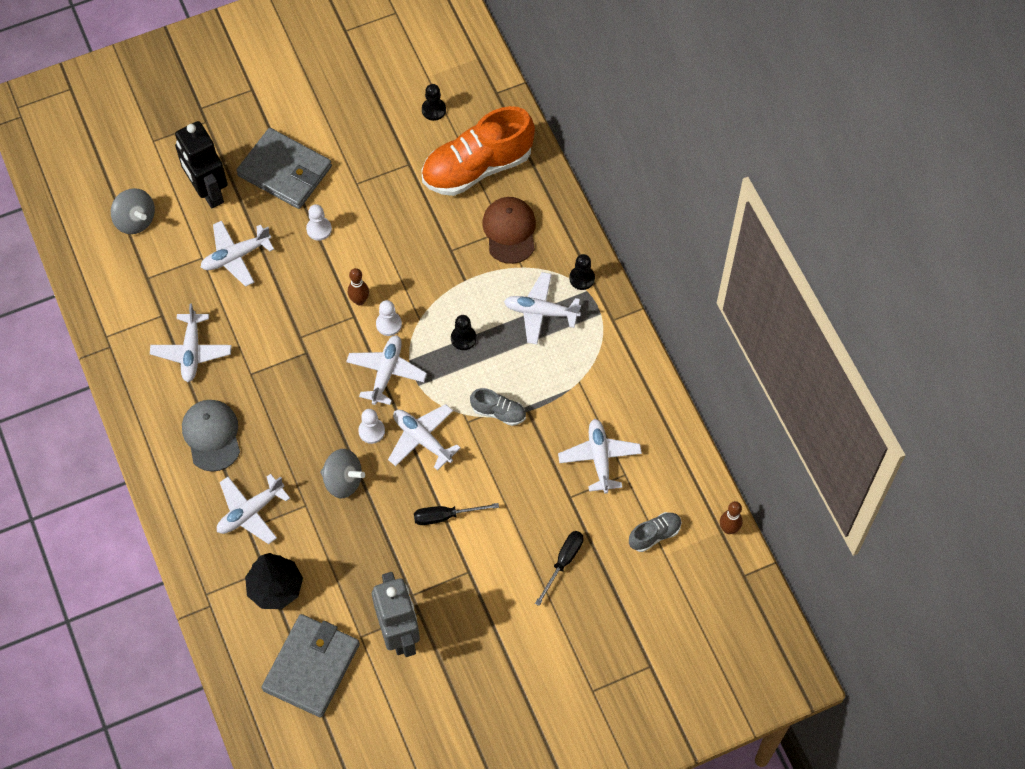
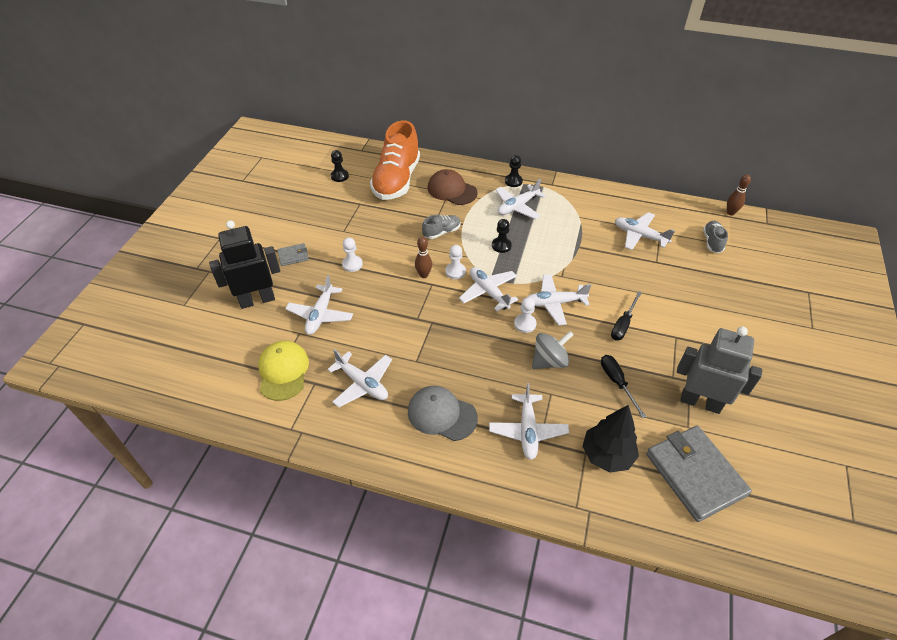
camera: 50 degrees left, 15 degrees down
grey spinning top [111,188,155,234] -> none
black robot [175,121,228,208] -> black robot turned 150 degrees clockwise [209,220,280,309]
grey wallet [236,128,332,209] -> grey wallet [277,243,309,266], size x0.45
grey shoe [470,388,526,426] -> grey shoe moved to [422,215,461,239]
black screwdriver [535,531,584,606] -> black screwdriver moved to [601,355,646,418]
none -> yellow cap [258,341,309,401]

